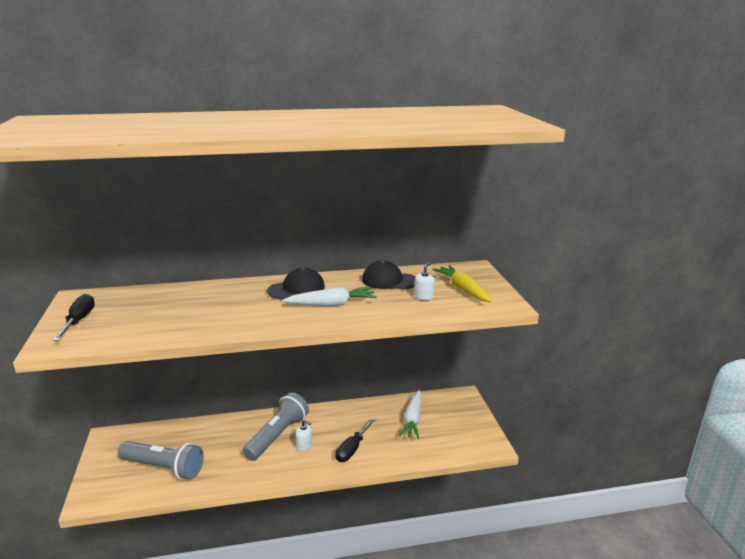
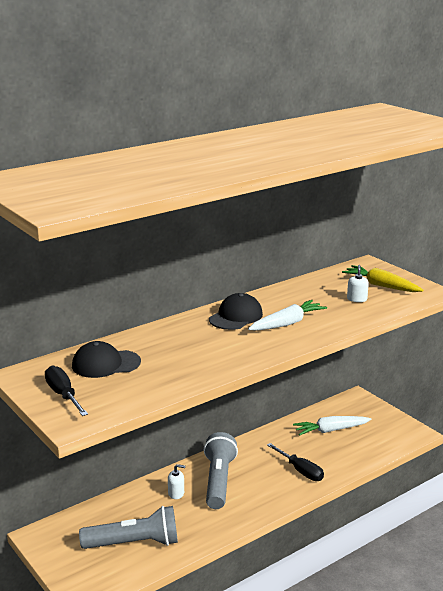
camera: 25 degrees left, 0 degrees up
white soap dispenser [295,420,312,451] -> white soap dispenser moved to [168,464,185,499]
black screwdriver [335,417,376,462] -> black screwdriver turned 45 degrees counterclockwise [267,443,324,481]
black cap [362,260,415,290] -> black cap moved to [72,341,141,378]
white carrot [399,390,422,439] -> white carrot turned 90 degrees clockwise [293,416,371,436]

